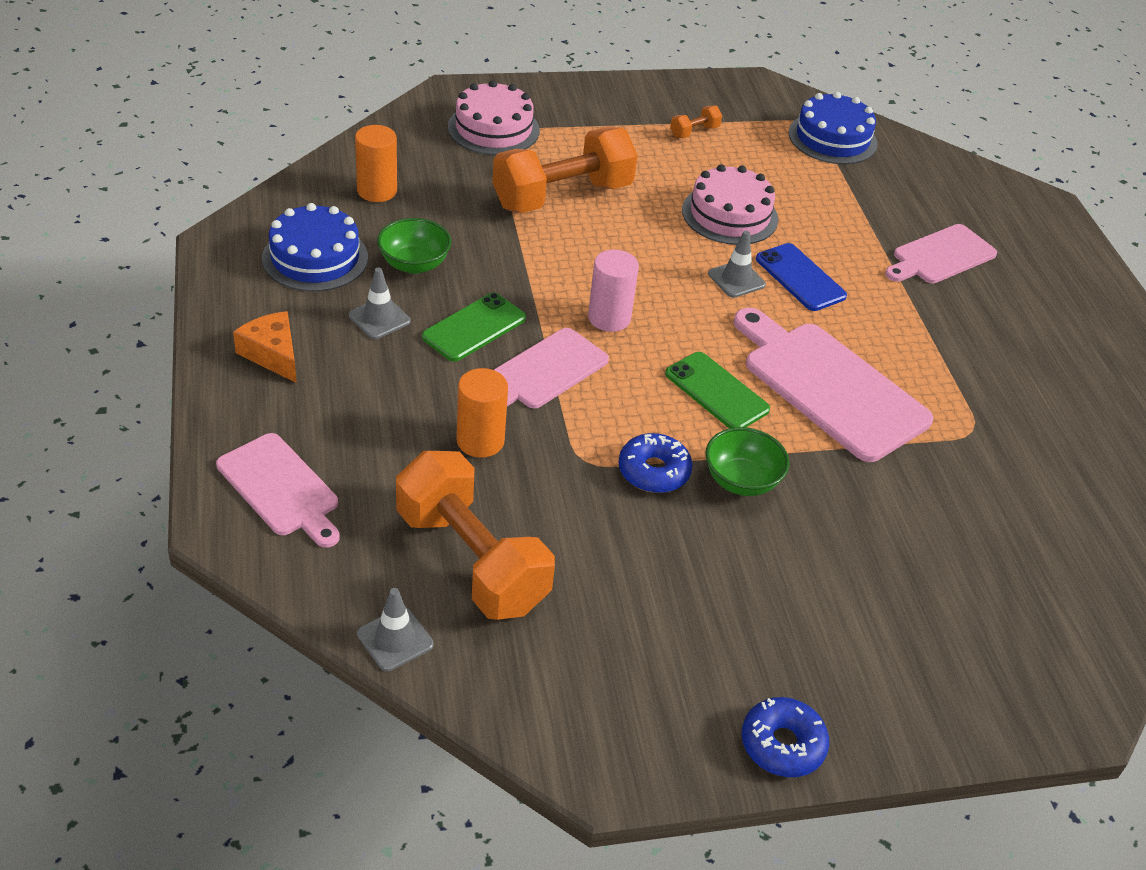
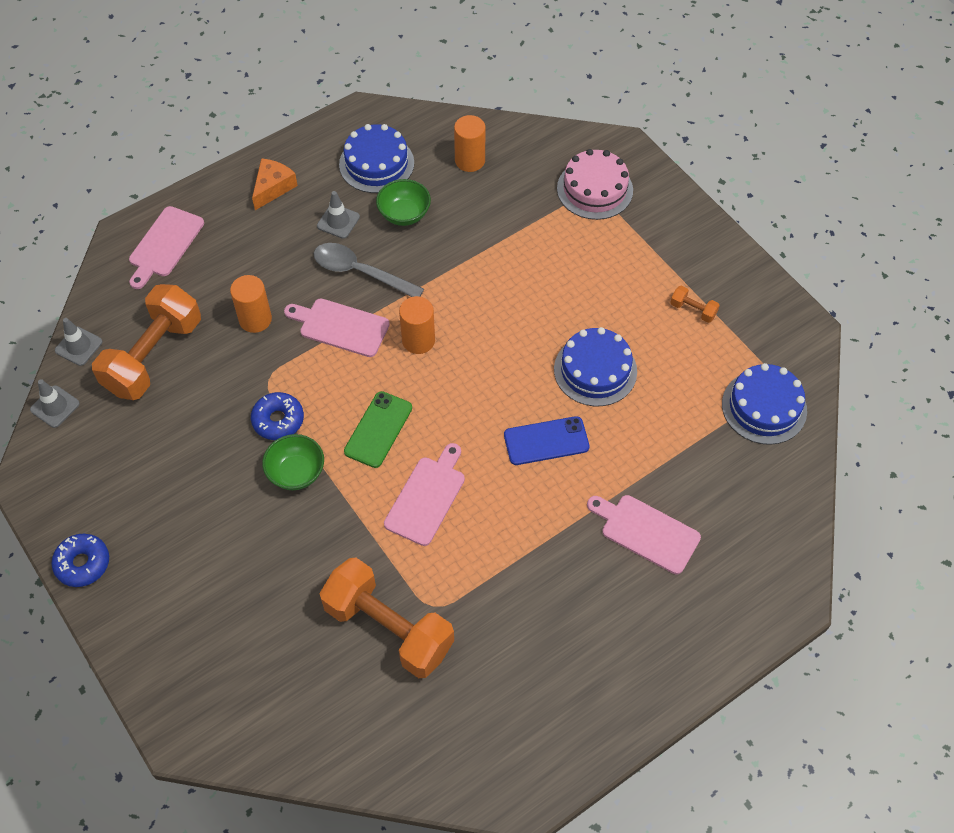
camera: 70 degrees right, 15 degrees up
green phone [422,293,526,362] -> grey spoon [314,243,424,297]
orange dumbbell [492,127,638,213] -> orange dumbbell moved to [319,557,454,678]
pink cylinder [588,250,639,332] -> orange cylinder [399,296,435,354]
pink cake [682,164,778,245] -> blue cake [554,327,637,406]
grey traffic cone [708,231,766,298] -> grey traffic cone moved to [30,379,80,428]
pink cutting board [734,308,933,462] -> pink cutting board [384,443,465,546], size x0.63
blue phone [756,243,847,311] -> blue phone turned 45 degrees clockwise [504,416,589,465]

